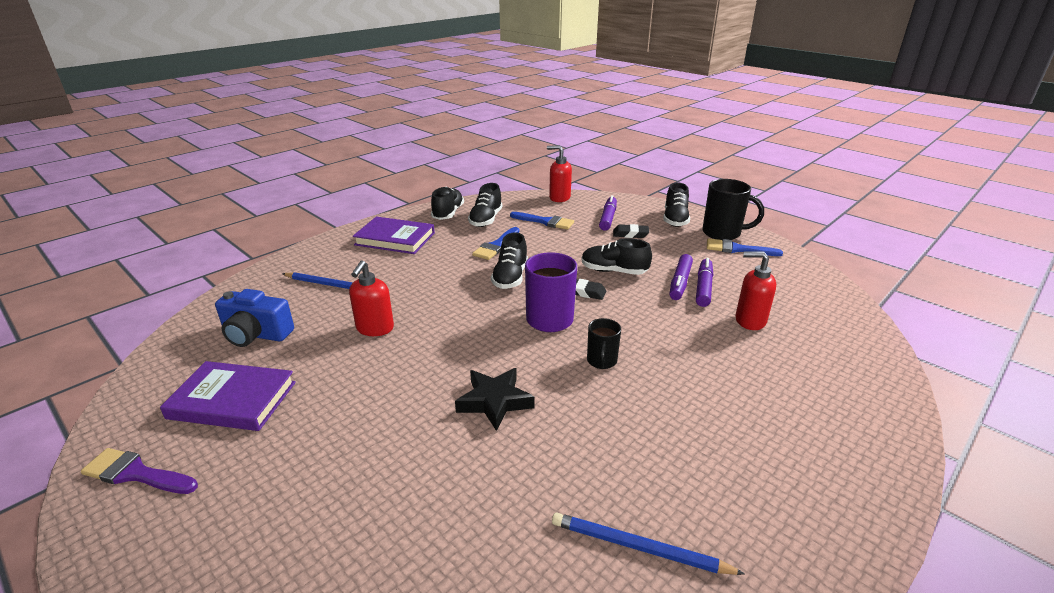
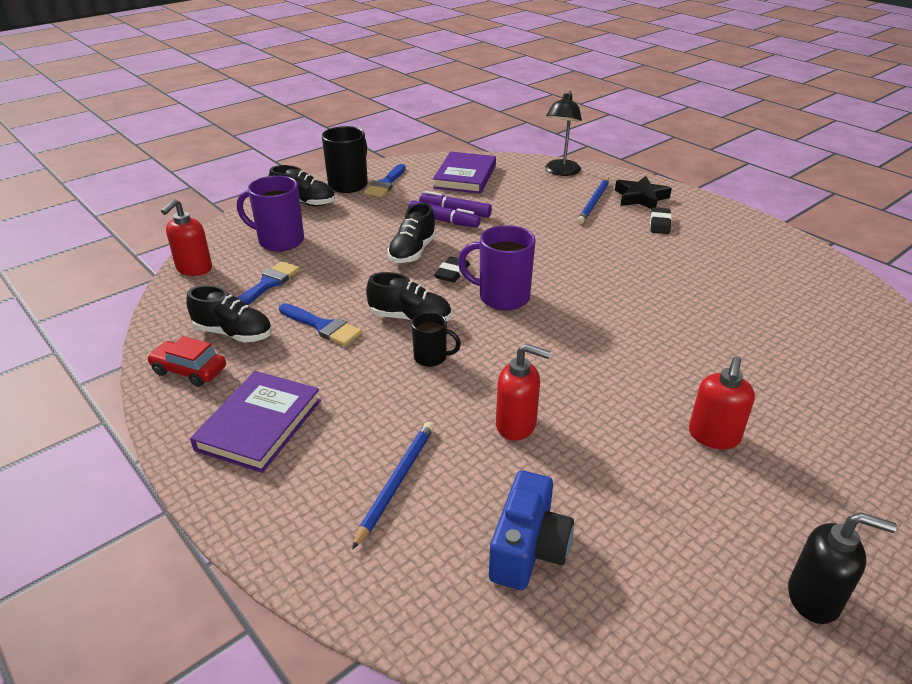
camera: 85 degrees left, 5 degrees up
purple brush [81,448,198,494] -> black soap dispenser [788,512,897,624]
purple book [160,361,296,431] -> purple book moved to [433,151,496,194]
black shoe [431,187,464,220] -> red car [147,336,226,387]
black star [455,368,535,431] -> black star moved to [615,176,672,209]
blue pencil [552,513,745,575] -> blue pencil moved to [577,178,609,224]
black mug [587,318,621,369] -> black mug moved to [412,312,461,367]
purple marker [599,195,617,231] -> purple mug [237,175,304,252]
black eraser [613,224,649,238] -> black eraser moved to [650,207,672,234]
red soap dispenser [735,251,776,330] -> red soap dispenser moved to [689,356,755,449]
none -> black lamp [545,91,582,176]

